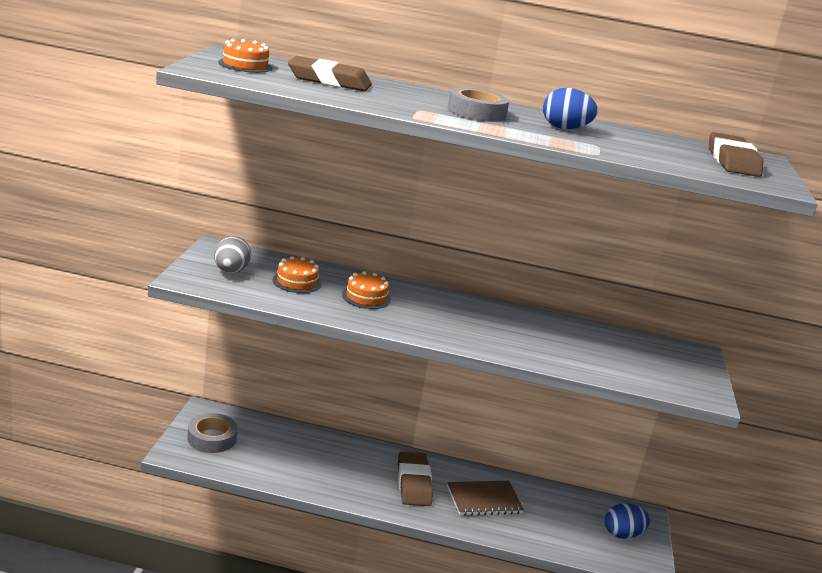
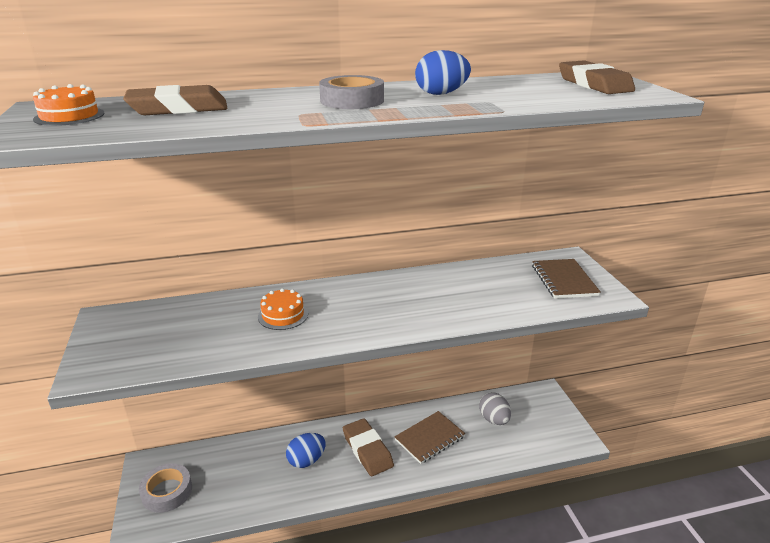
camera: 20 degrees left, 5 degrees up
grey egg [214,236,251,273] -> grey egg moved to [479,392,511,425]
orange cake [273,256,322,293] -> none
blue egg [605,503,650,539] -> blue egg moved to [286,433,326,468]
none -> brown notebook [532,259,601,299]

